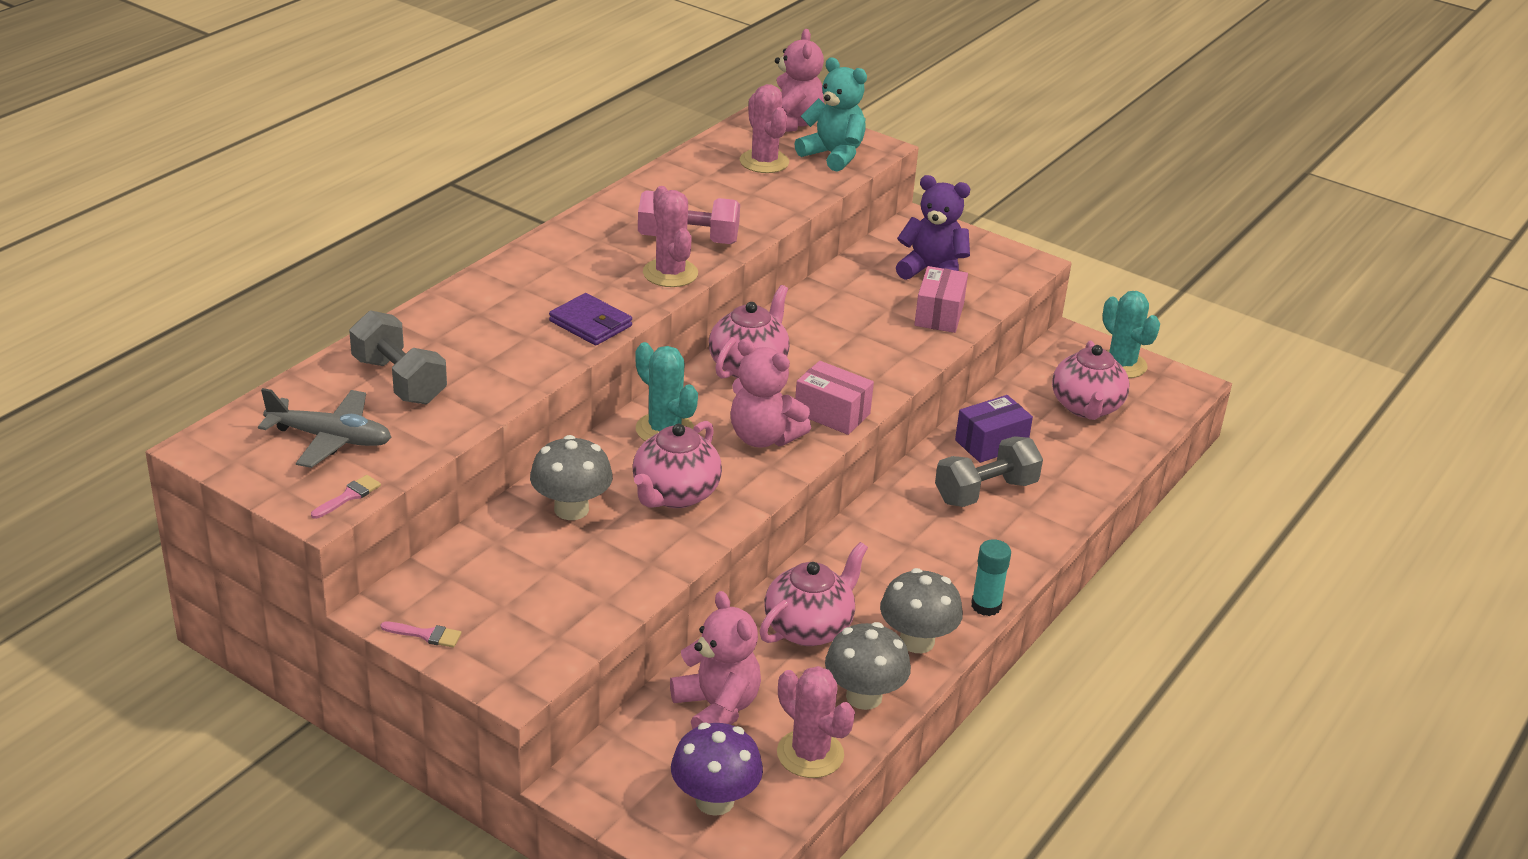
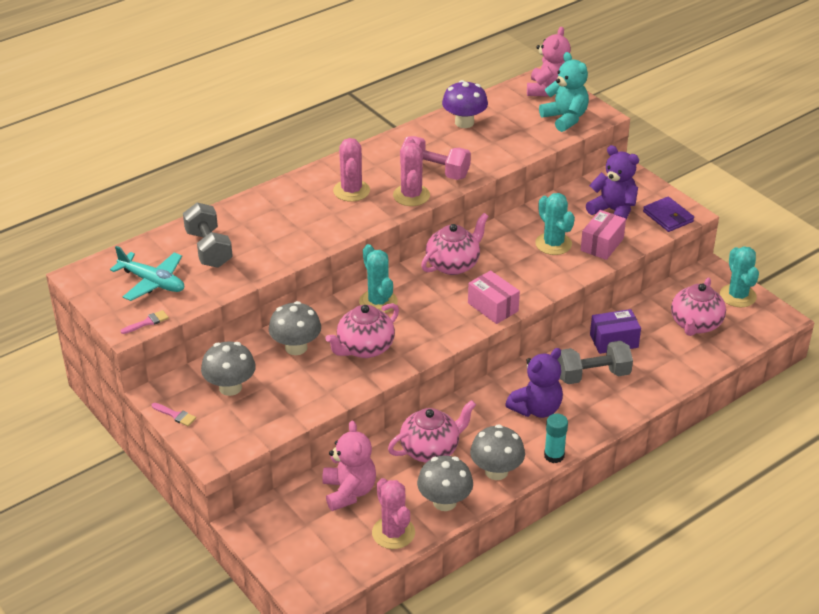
camera: 20 degrees right, 5 degrees up
grey plane [258,388,392,468] -> turquoise plane [110,246,184,301]
purple wallet [549,293,632,345] -> purple wallet moved to [643,197,694,232]
purple mushroom [671,723,763,816] -> purple mushroom moved to [442,80,488,128]
pink teddy bear [731,339,811,448] -> none
pink cactus [740,84,789,173] -> pink cactus moved to [333,138,370,202]
none -> grey mushroom [201,342,256,396]
none -> purple teddy bear [505,348,563,418]
none -> turquoise cactus [535,193,575,255]

